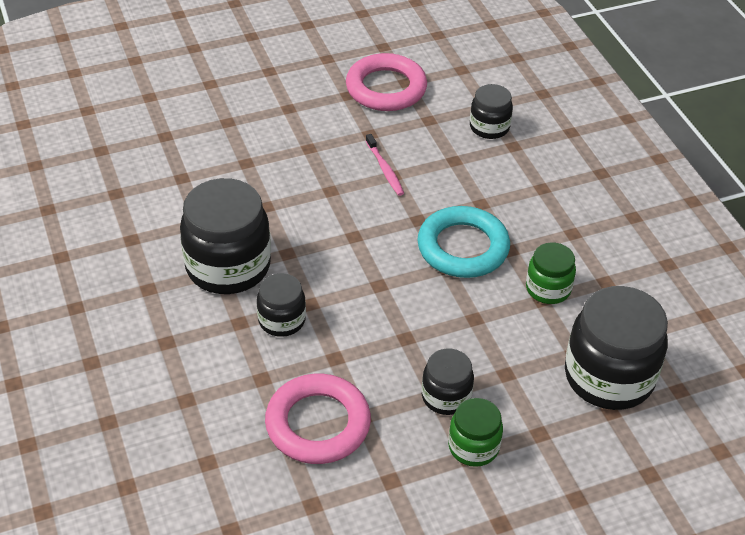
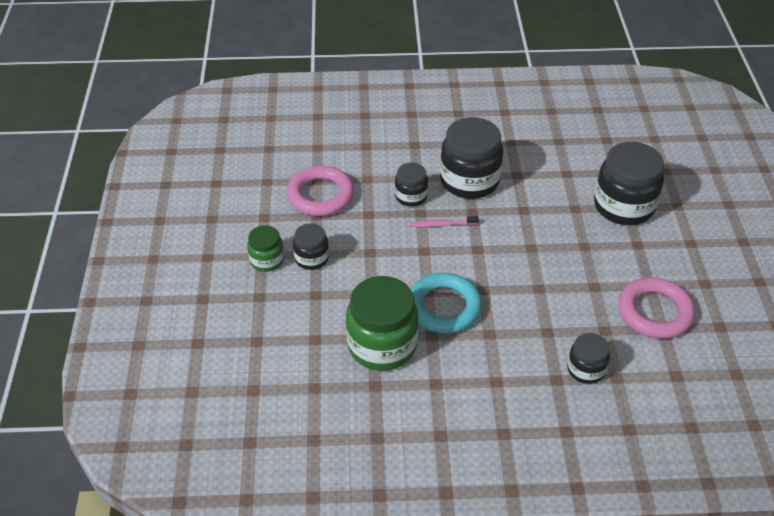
camera: 110 degrees right, 0 degrees up
pink toothbrush [366,134,404,196] -> pink toothbrush moved to [410,216,479,227]
green jar [526,242,576,304] -> green jar [346,276,419,371], size x1.87
black jar [565,286,668,410] -> black jar moved to [594,142,664,225]

